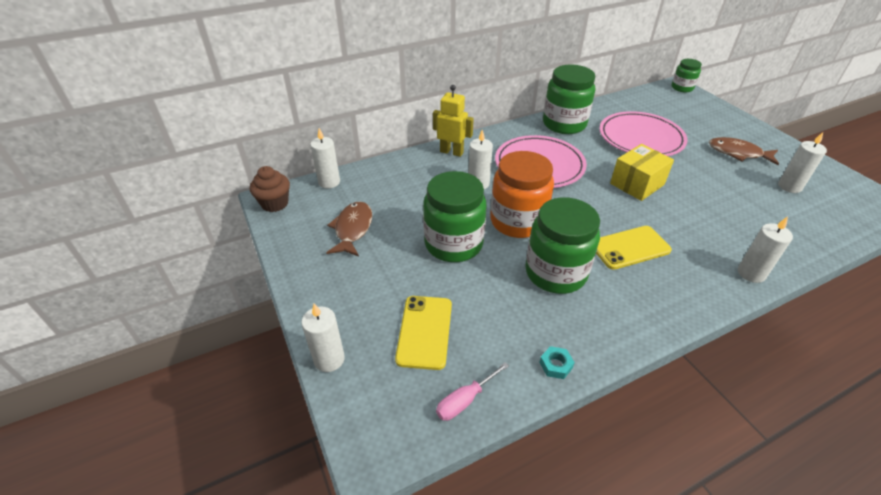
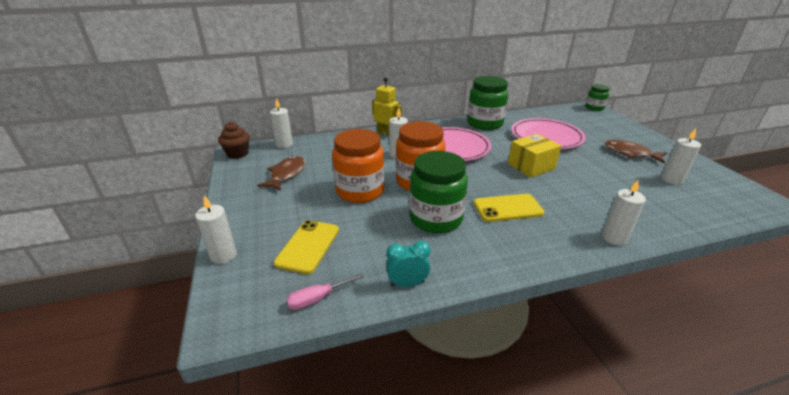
camera: 10 degrees right, 10 degrees down
green jar [423,171,487,262] -> orange jar [332,129,384,203]
turquoise nut [539,346,575,379] -> turquoise clock [386,241,430,287]

